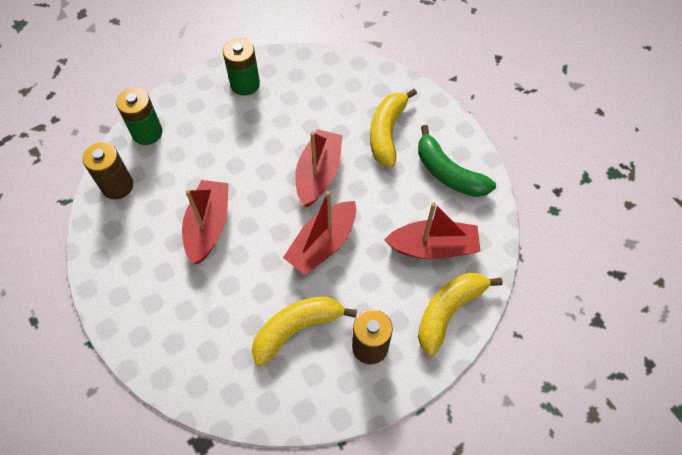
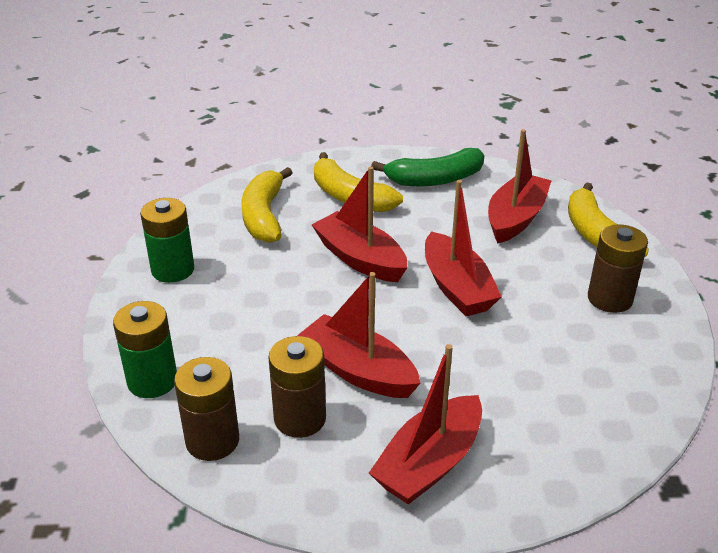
camera: 60 degrees left, 25 degrees down
yellow banana [252,296,357,366] -> yellow banana moved to [241,167,293,243]
none -> brown battery [268,336,326,438]
none -> red boat [369,344,482,505]

